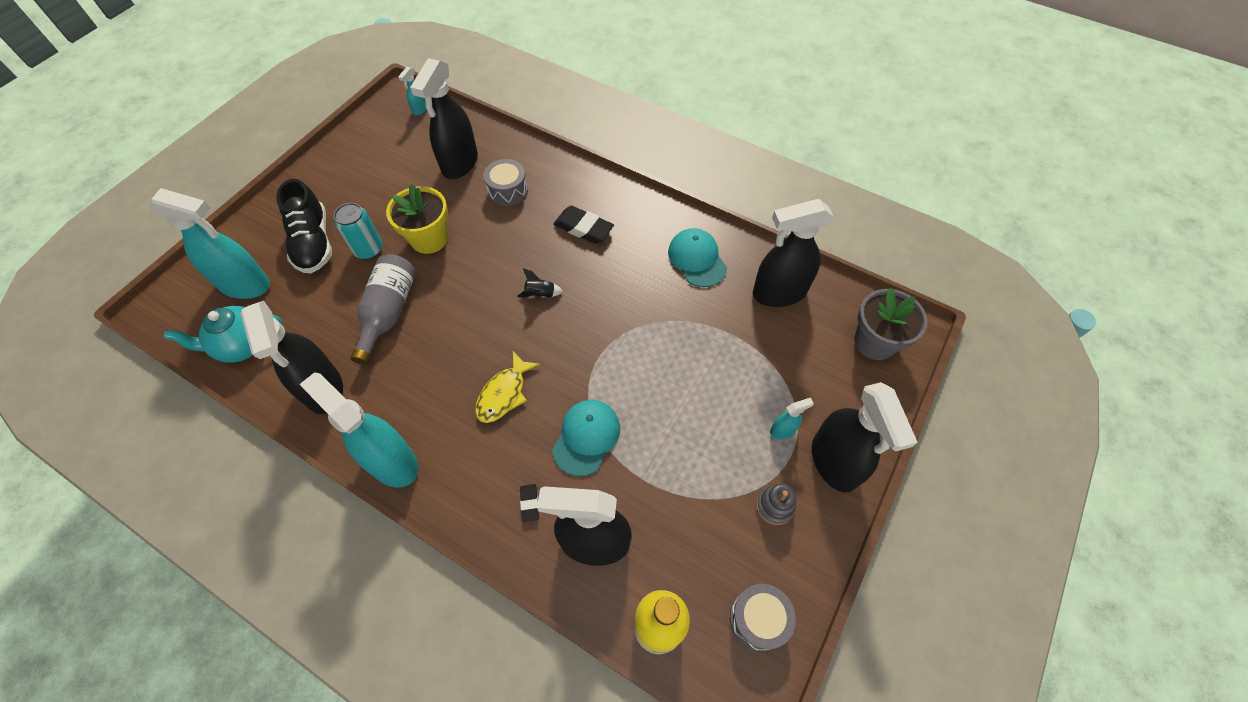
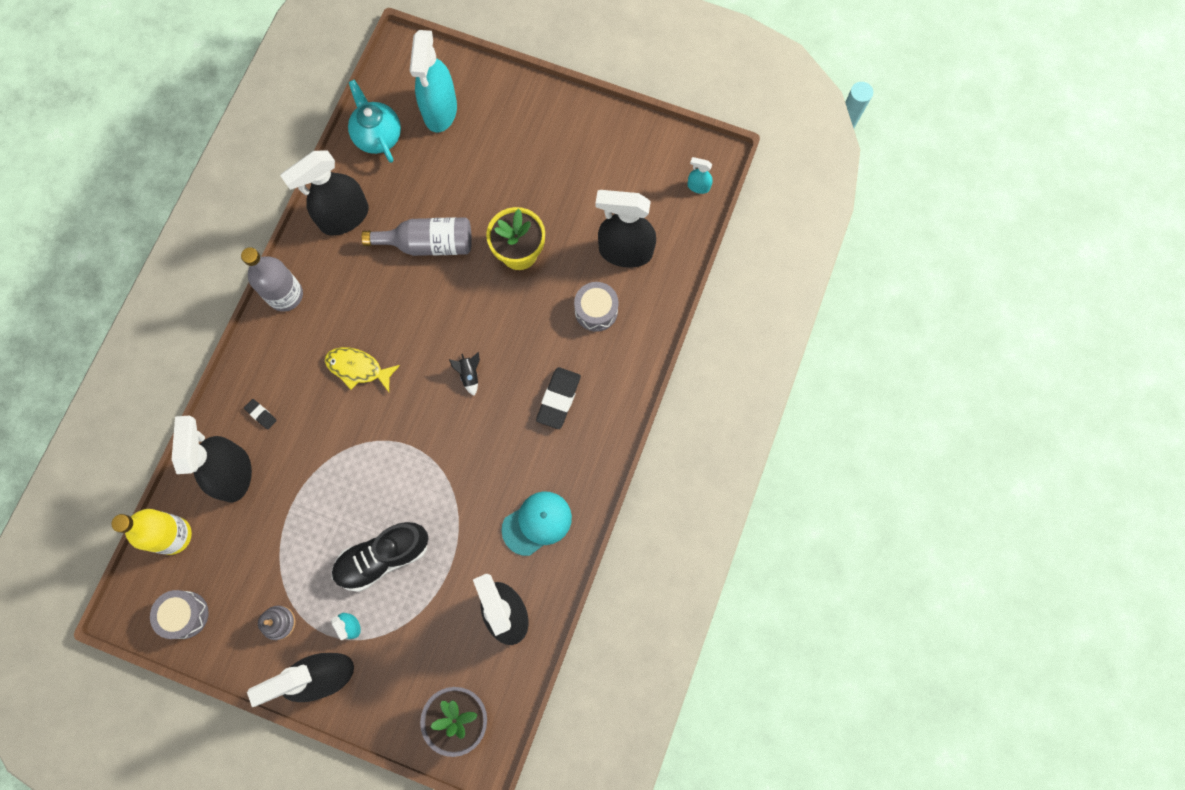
camera: 80 degrees right, 15 degrees up
black shoe [276,179,332,273] -> black shoe moved to [332,522,428,592]
turquoise spray bottle [299,372,418,488] -> grey bottle [241,247,303,312]
turquoise can [334,203,383,259] -> none
black eraser [520,484,539,522] -> black eraser turned 60 degrees clockwise [244,399,277,429]
turquoise cap [552,400,620,476] -> none

